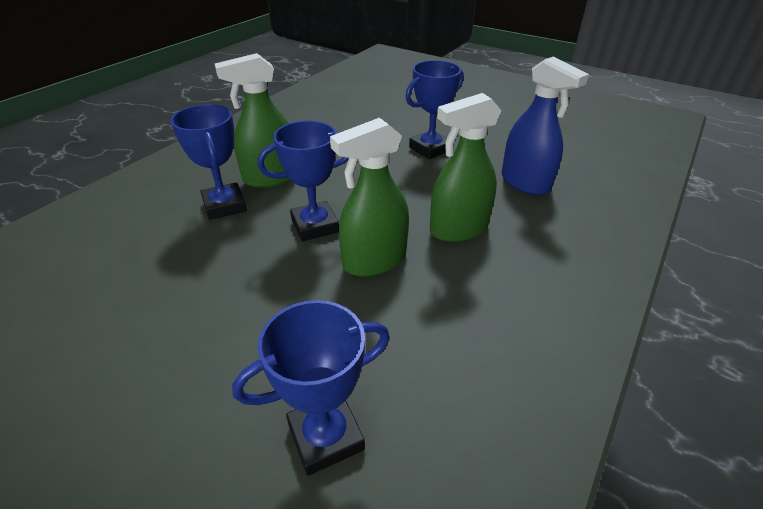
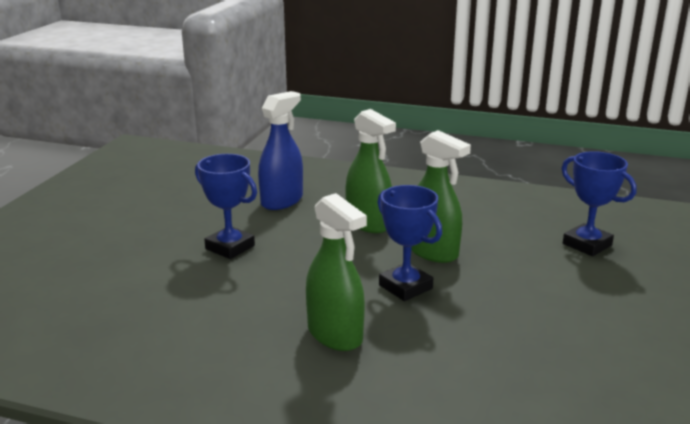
camera: 105 degrees left, 15 degrees down
blue trophy [170,104,247,220] -> none

